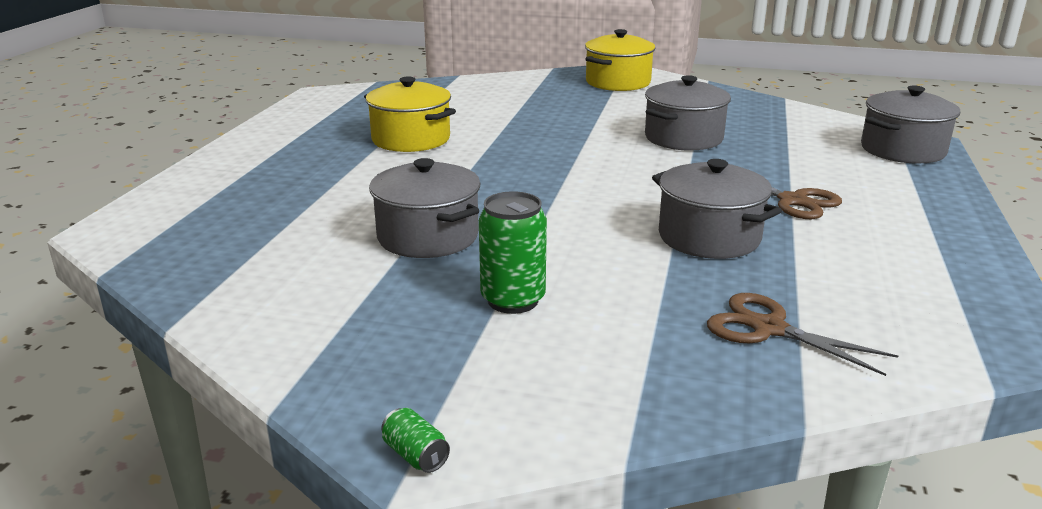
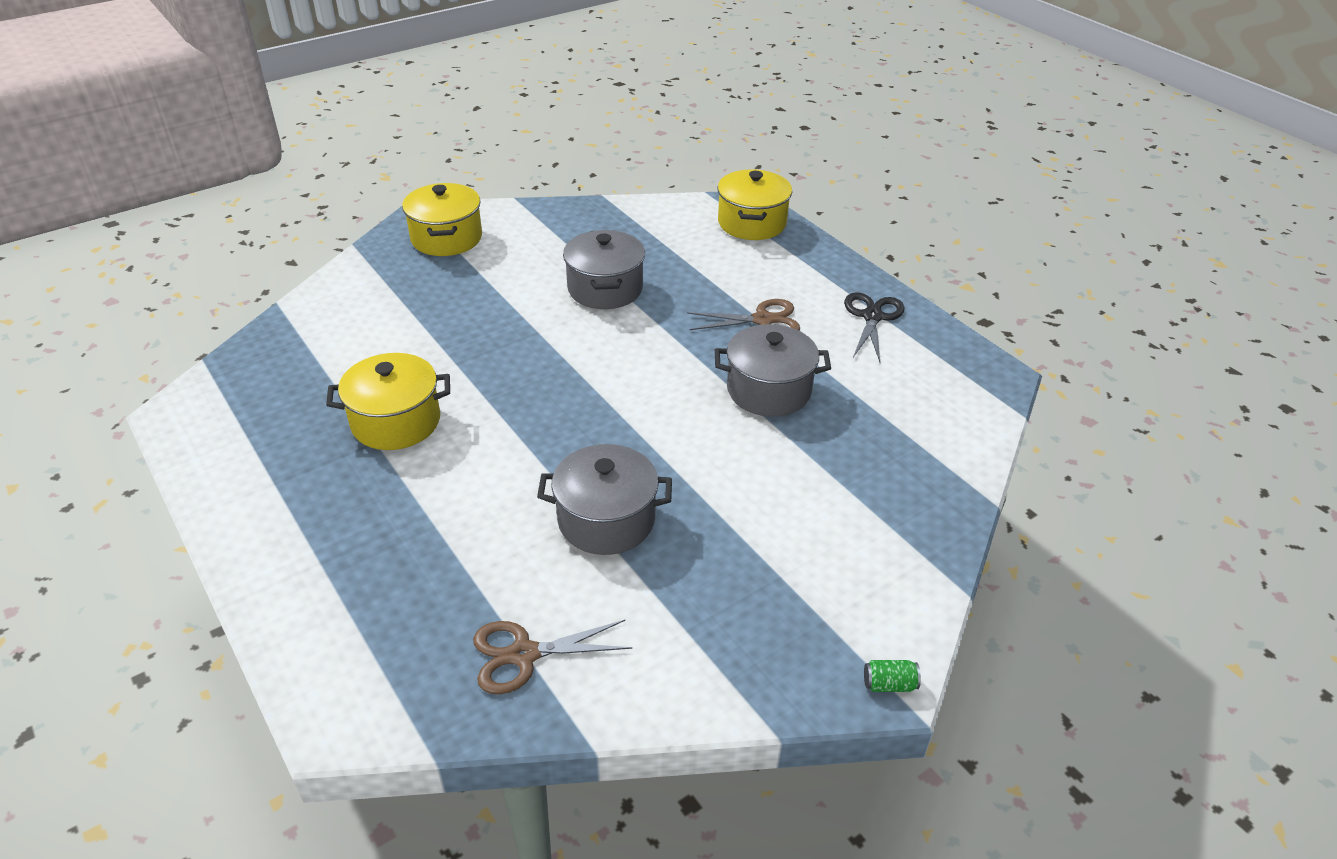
camera: 50 degrees left, 15 degrees up
green can [479,191,547,314] -> none
brown scissors [707,293,898,376] -> brown scissors moved to [473,620,632,694]
grey pot [861,85,960,164] -> yellow pot [718,169,792,240]
none -> black scissors [844,292,904,362]

